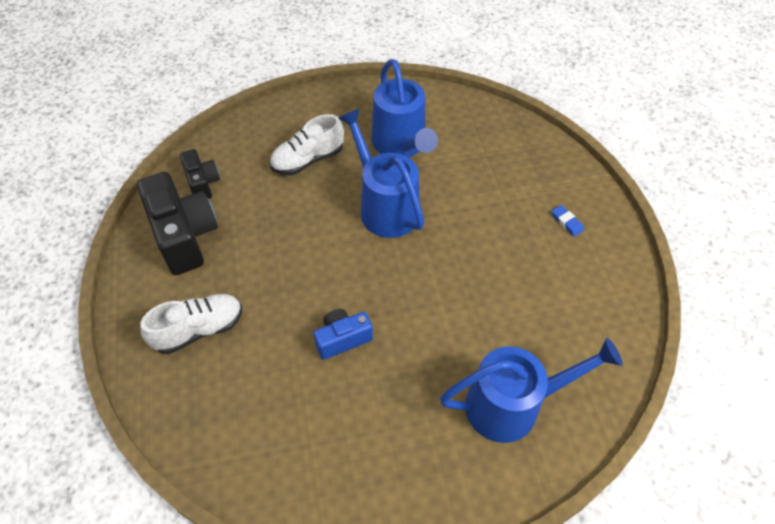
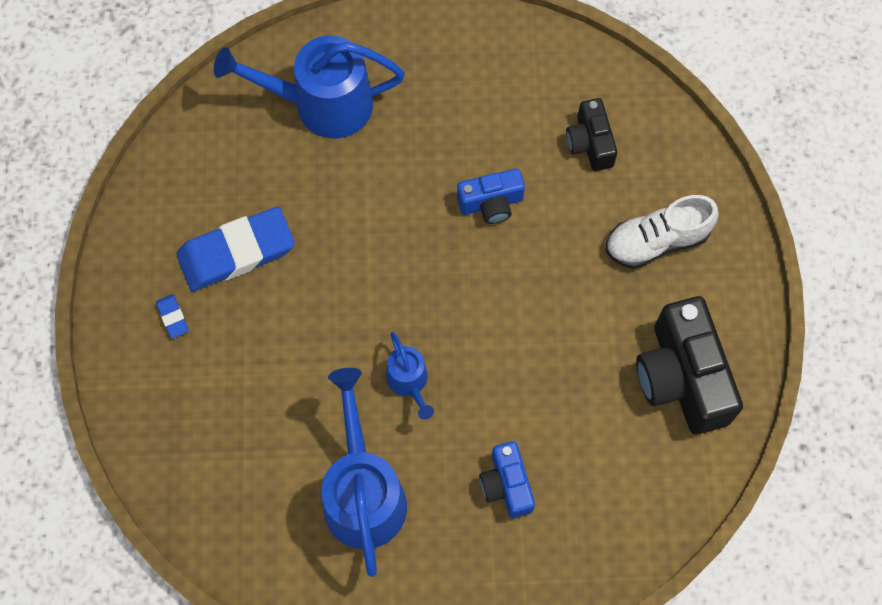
camera: 170 degrees left, 15 degrees up
black camera [180,149,220,199] -> black camera moved to [566,98,617,171]
white shoe [270,114,344,175] -> blue camera [479,441,535,518]
blue watering can [338,109,424,238] -> blue watering can [386,332,434,420], size x0.51
none -> blue eraser [177,206,295,291]

